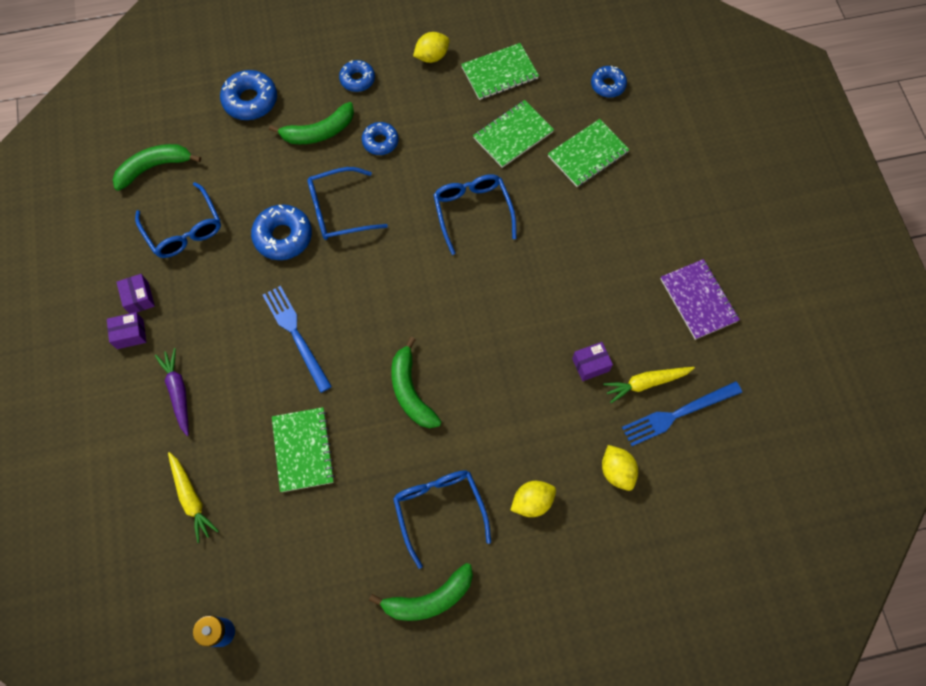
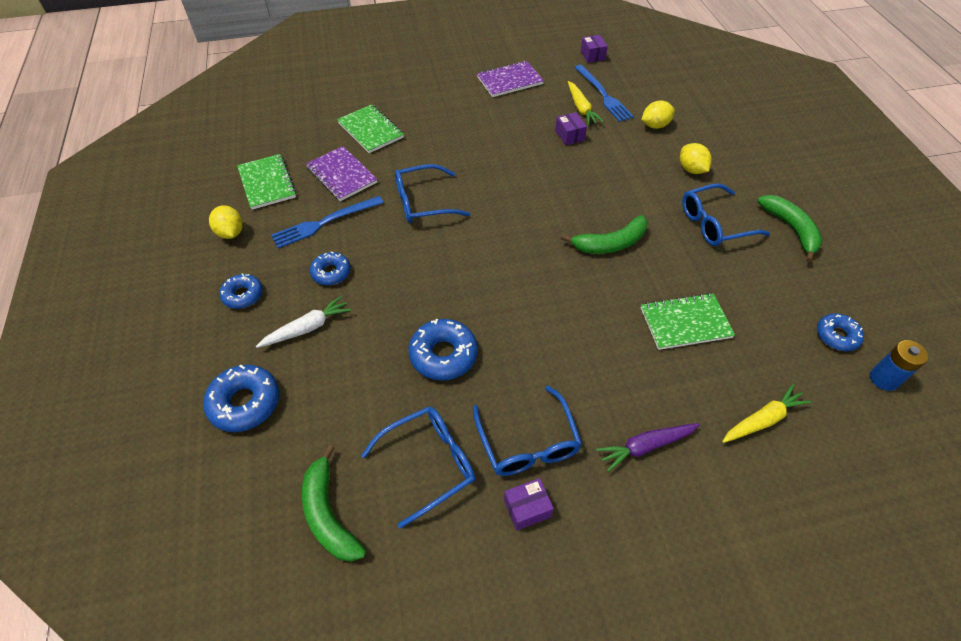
camera: 90 degrees left, 15 degrees down
purple box [107,312,146,349] -> purple box moved to [581,35,608,63]
blue fork [263,286,332,393] -> blue fork moved to [271,196,384,248]
green banana [269,102,354,144] -> white carrot [256,295,352,348]
blue glasses [307,167,388,240] -> blue glasses moved to [473,386,582,476]
green notebook [473,100,554,168] -> purple notebook [306,146,378,201]
blue donut [591,65,627,98] -> blue donut moved to [817,313,864,351]

